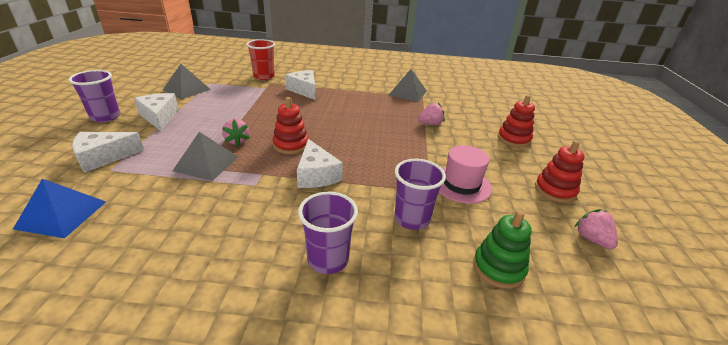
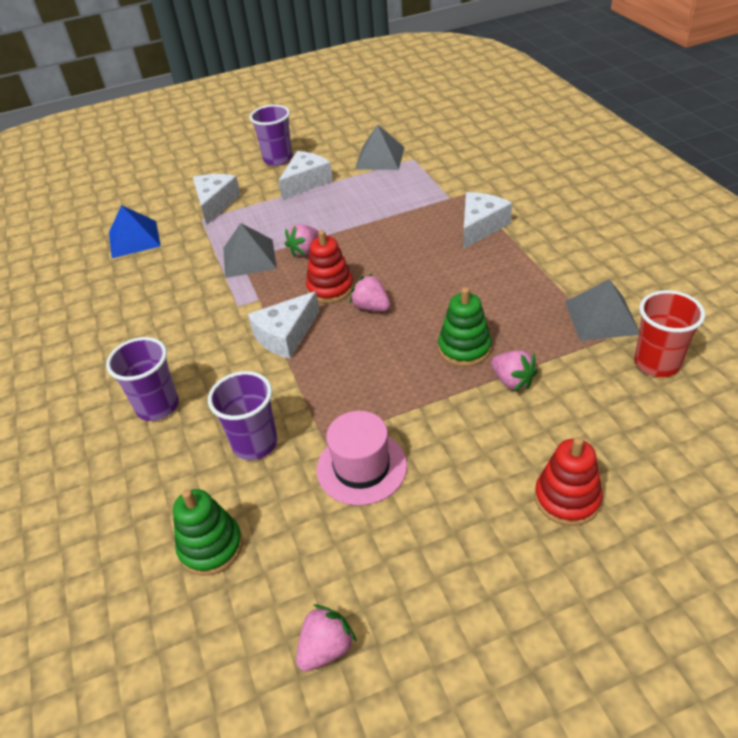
camera: 70 degrees right, 10 degrees up
white cheese [72,132,144,173] -> white cheese turned 60 degrees clockwise [193,174,241,225]
red cup [246,39,275,80] -> red cup moved to [634,290,705,377]
red stacking toy [535,140,585,203] -> none
none -> pink strawberry [350,274,391,312]
none -> green stacking toy [438,287,492,367]

